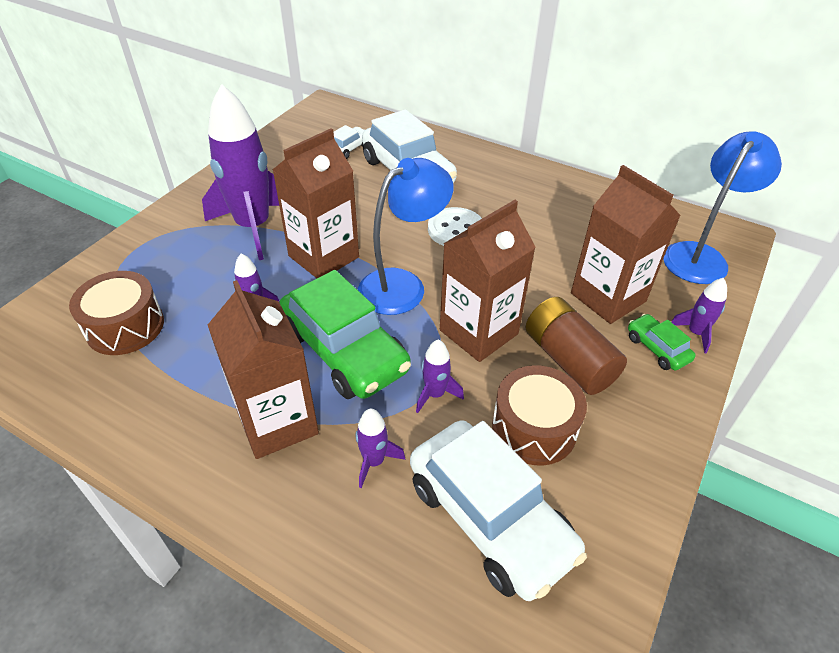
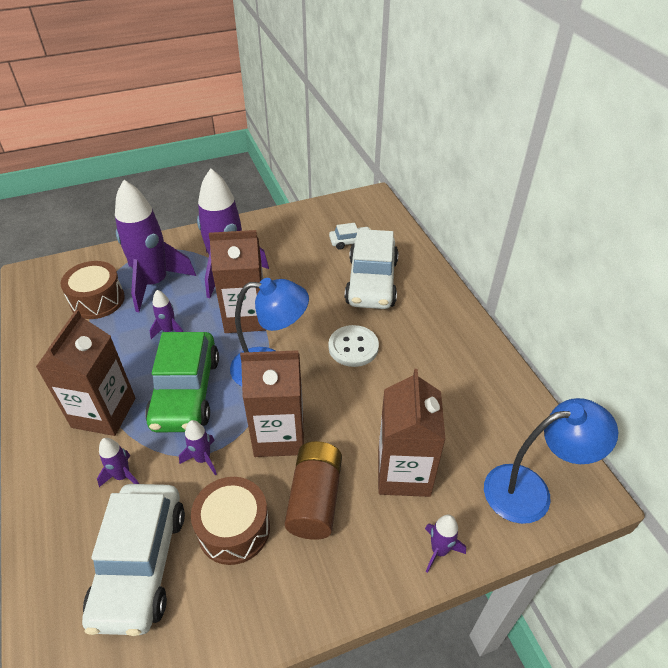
camera: 40 degrees right, 0 degrees up
green car [628,314,696,370] -> none
none -> purple rocket [115,180,196,312]

